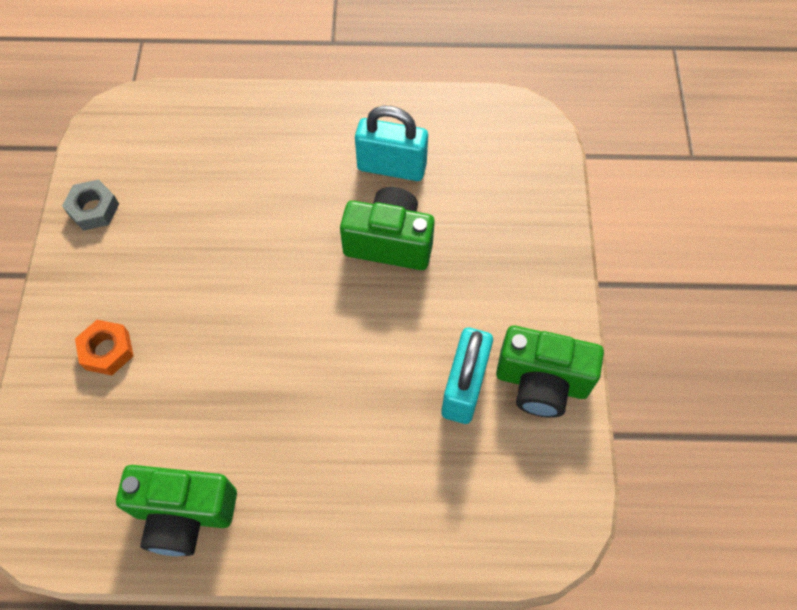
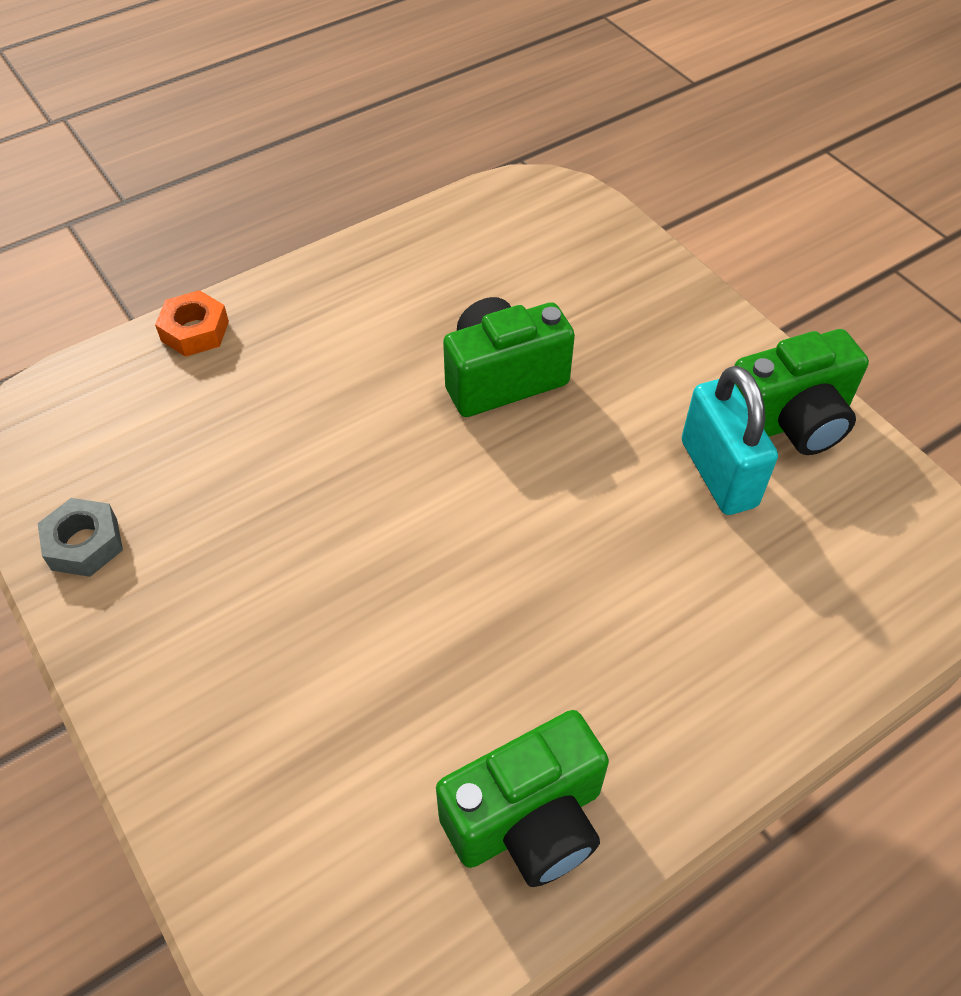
camera: 35 degrees left, 10 degrees down
orange nut [75,320,134,375] -> orange nut moved to [155,290,229,357]
turquoise padlock [355,106,428,181] -> none

